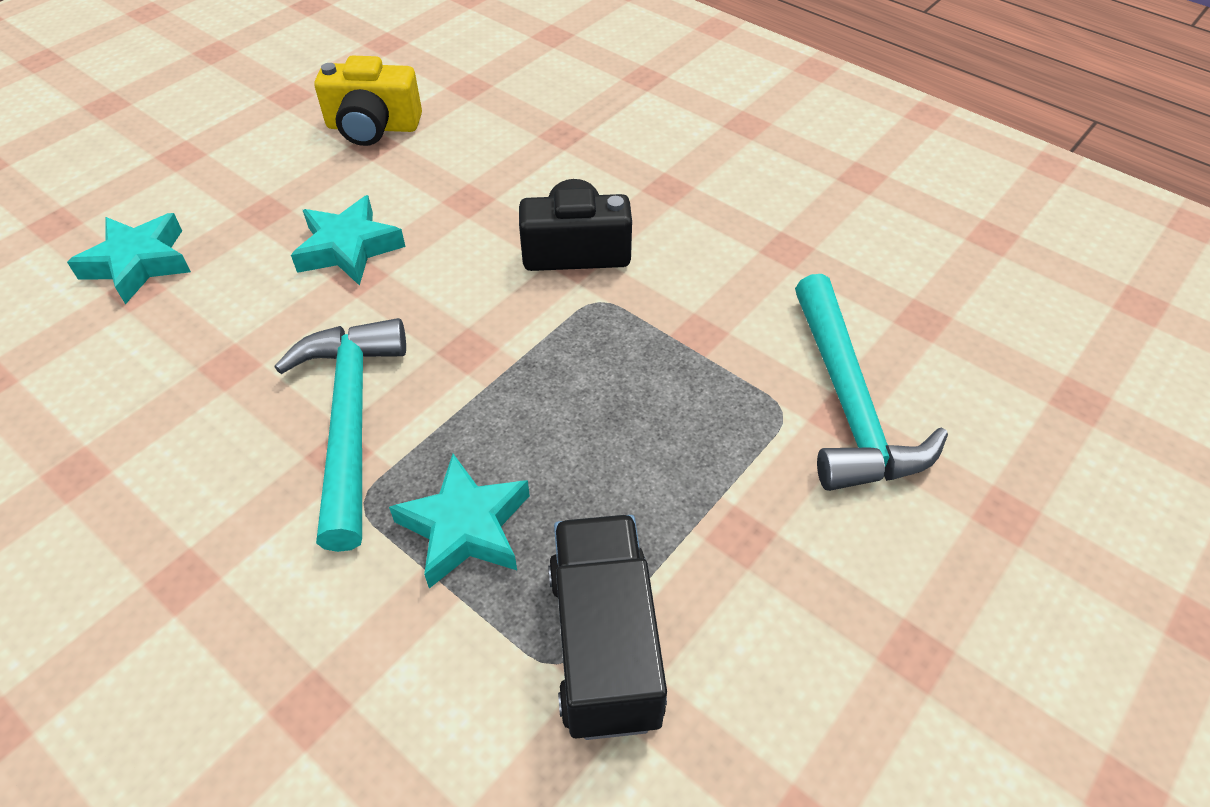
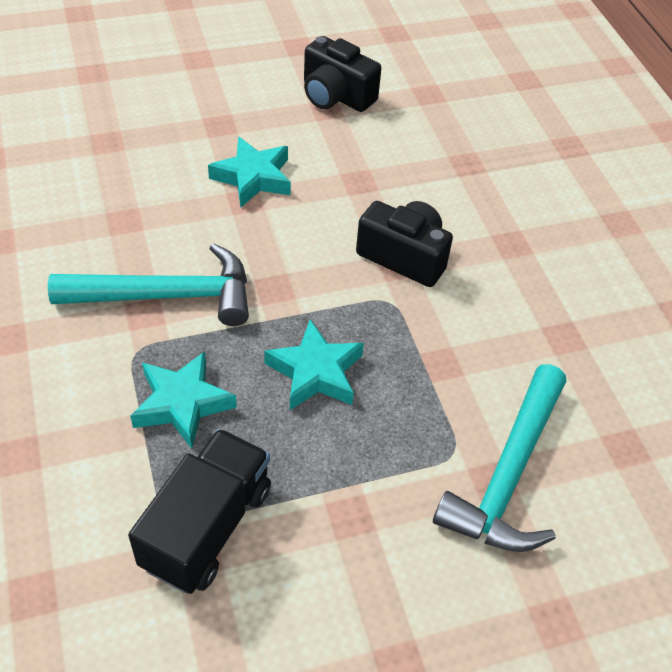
camera: 30 degrees right, 0 degrees up
turquoise star [67,213,191,304] -> turquoise star moved to [264,319,364,410]
turquoise hammer [275,318,406,552] -> turquoise hammer turned 60 degrees clockwise [48,243,249,326]
yellow camera [315,56,422,146] -> black camera [304,36,381,112]

